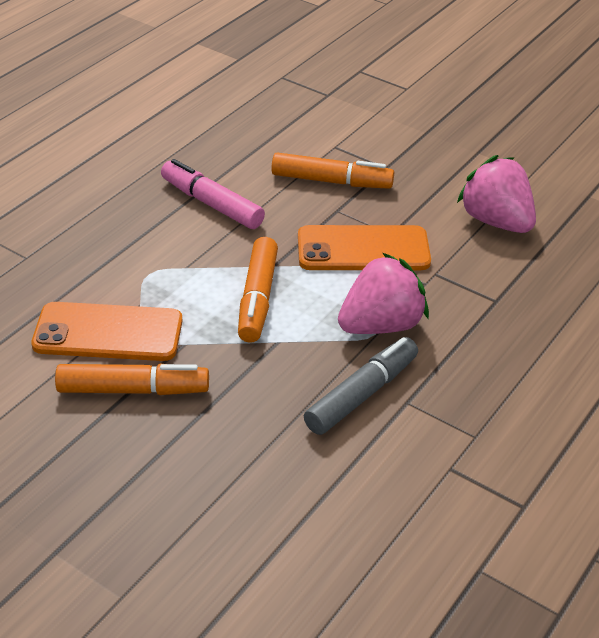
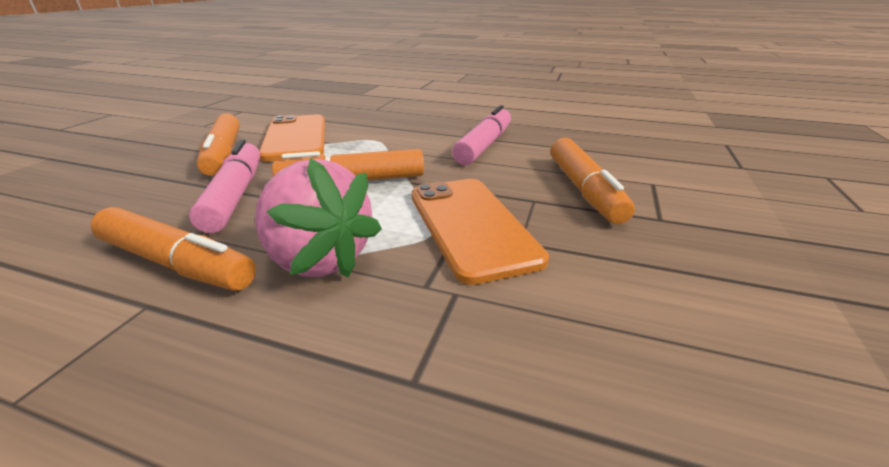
camera: 75 degrees right, 10 degrees down
grey marker [304,337,418,435] -> orange marker [91,207,256,291]
pink strawberry [457,155,536,233] -> none
none -> pink marker [189,140,260,233]

